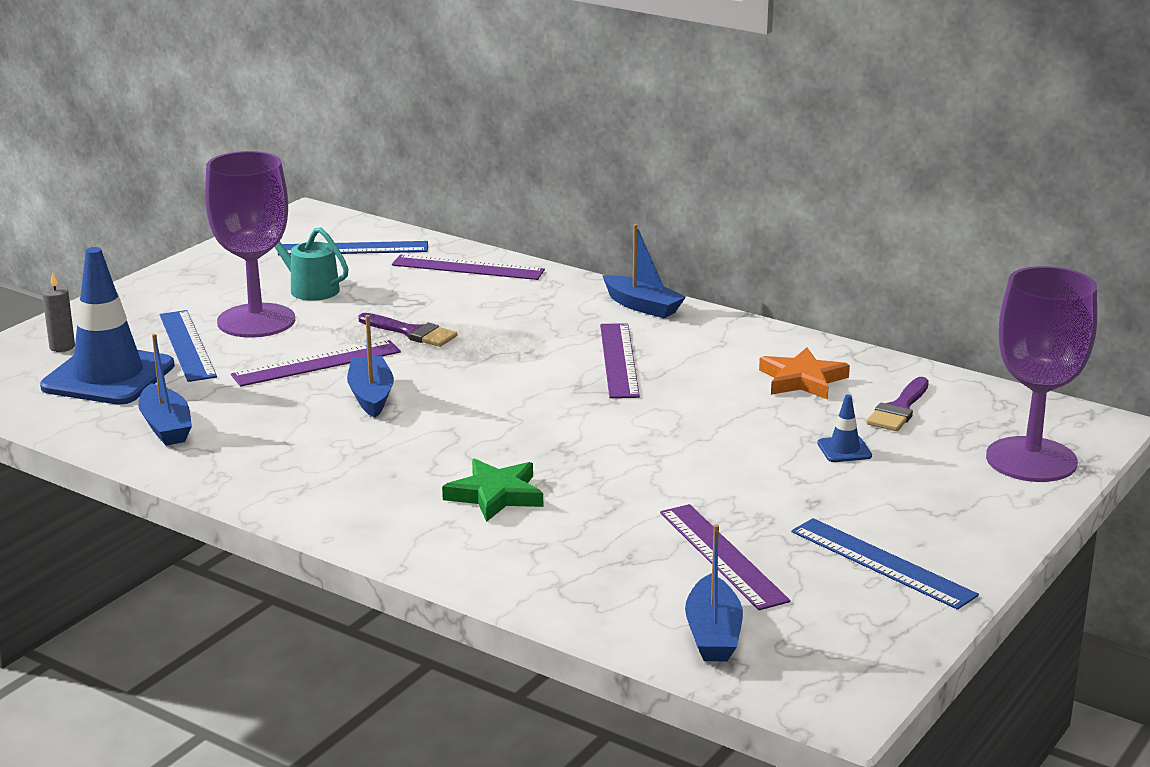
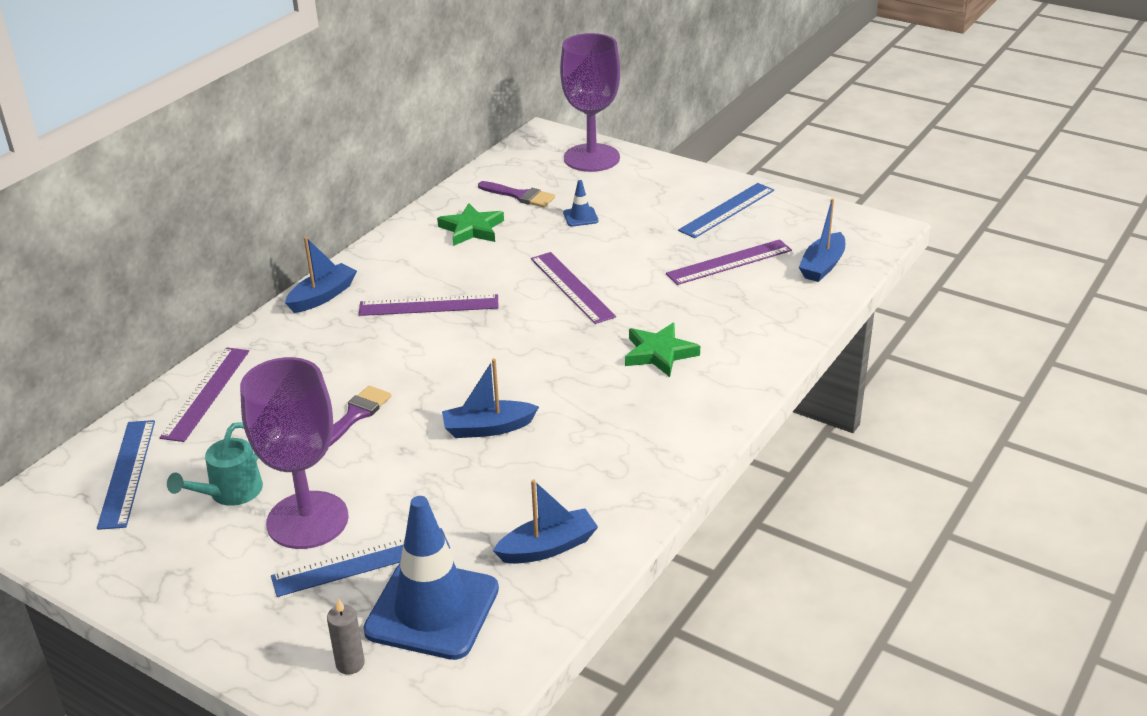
camera: 90 degrees left, 10 degrees up
purple ruler [231,340,401,387] -> purple ruler moved to [531,252,616,324]
blue boat [685,524,743,661] -> blue boat turned 120 degrees clockwise [799,199,845,282]
orange star [759,347,850,399] -> green star [437,203,504,246]

